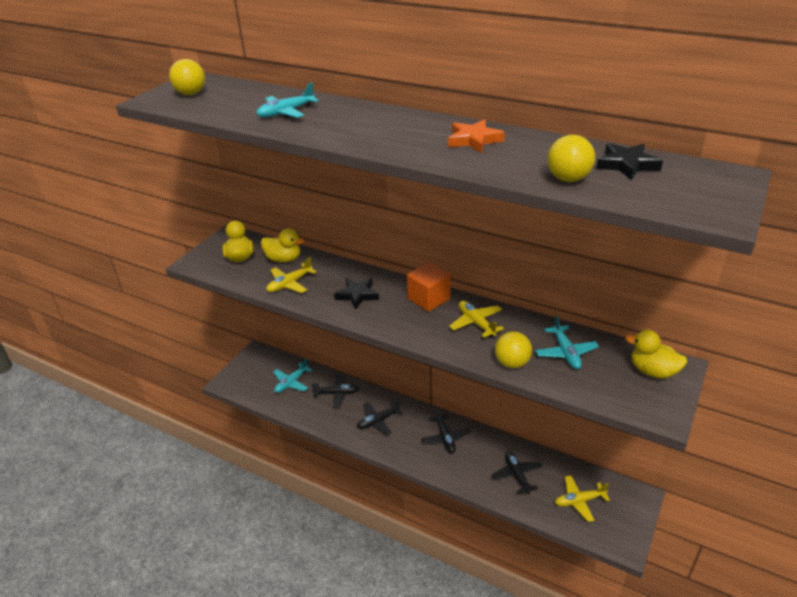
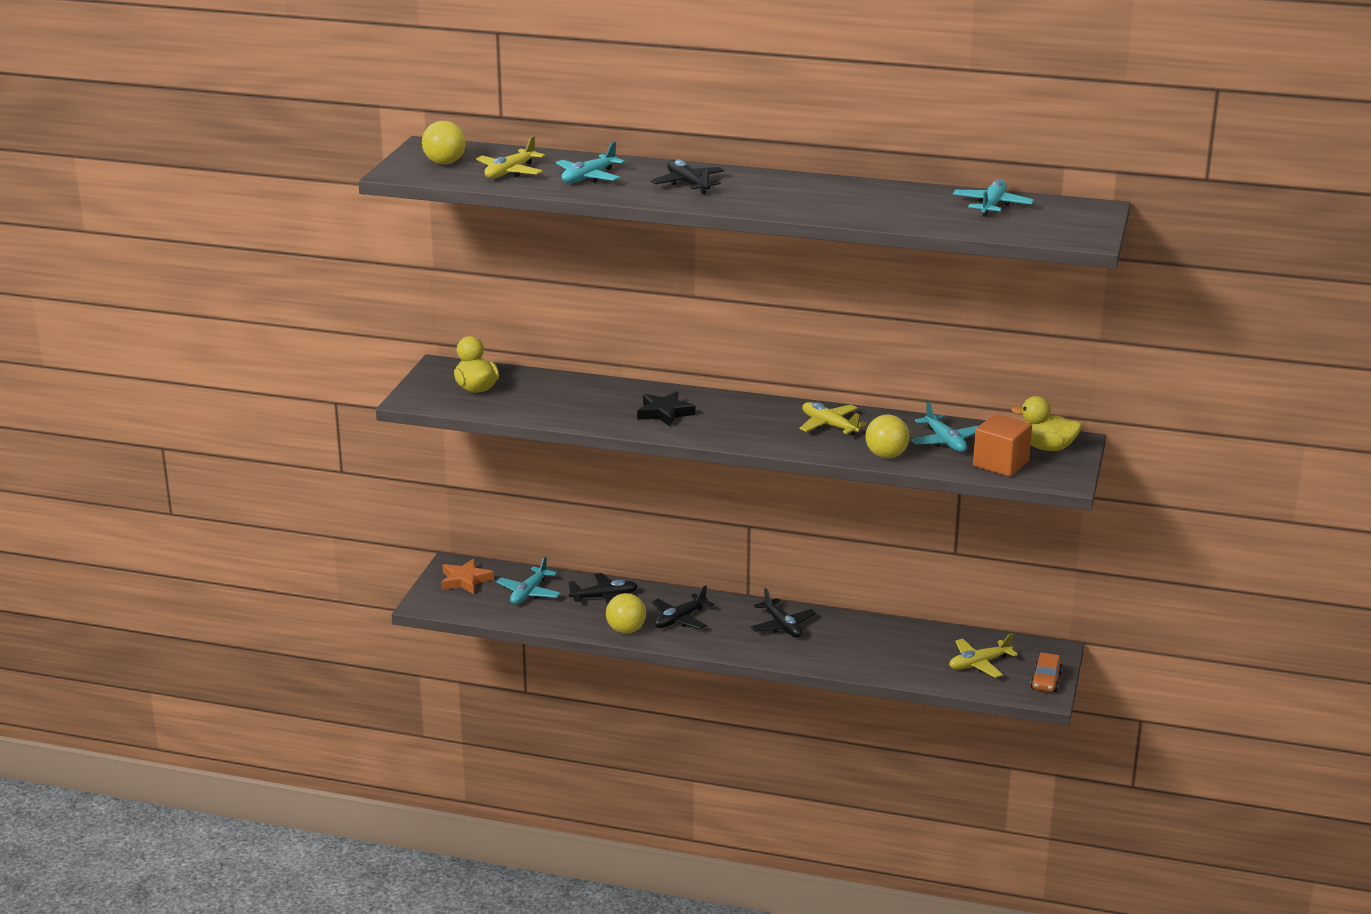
camera: 15 degrees left, 10 degrees down
yellow duck [261,228,305,263] -> none
yellow plane [267,257,317,293] -> yellow plane moved to [476,136,545,178]
orange cube [407,262,451,312] -> orange cube moved to [973,414,1032,477]
orange star [448,119,505,153] -> orange star moved to [441,558,494,594]
black plane [491,451,543,494] -> black plane moved to [651,159,724,194]
yellow ball [548,135,595,182] -> yellow ball moved to [606,593,646,634]
black star [596,143,663,180] -> turquoise plane [953,180,1034,217]
none -> orange car [1030,652,1062,692]

